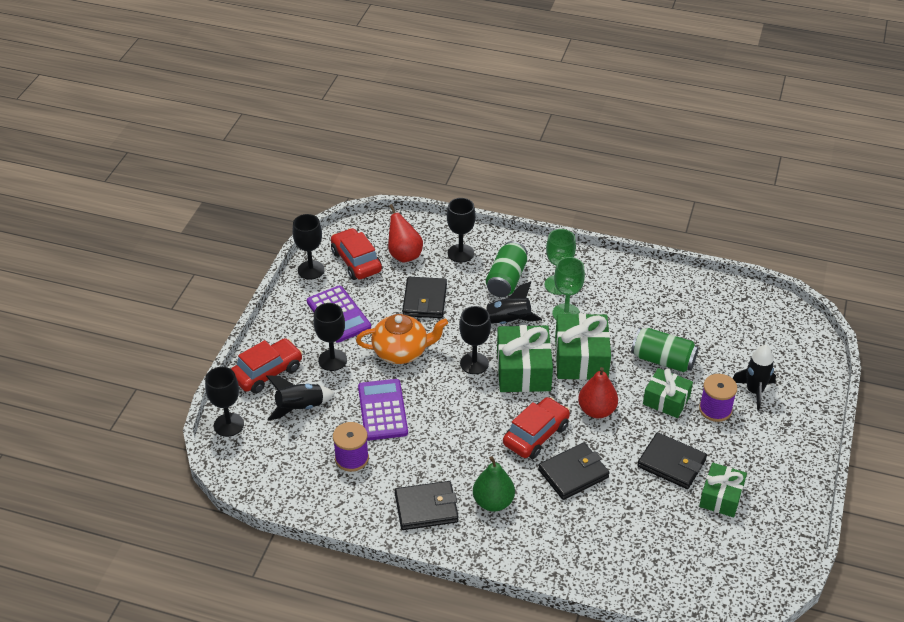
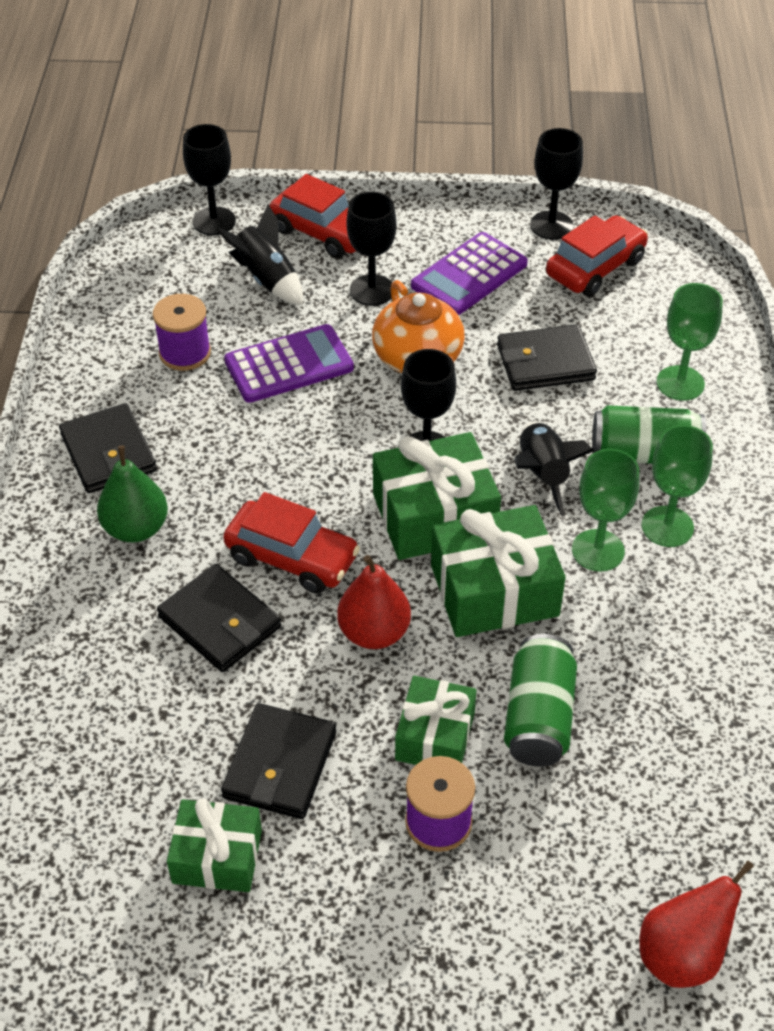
camera: 75 degrees right, 5 degrees up
red pear [388,204,423,262] -> red pear moved to [639,860,754,988]
black goblet [447,198,476,263] -> green goblet [656,283,723,401]
black rocket [733,345,776,411] -> none

